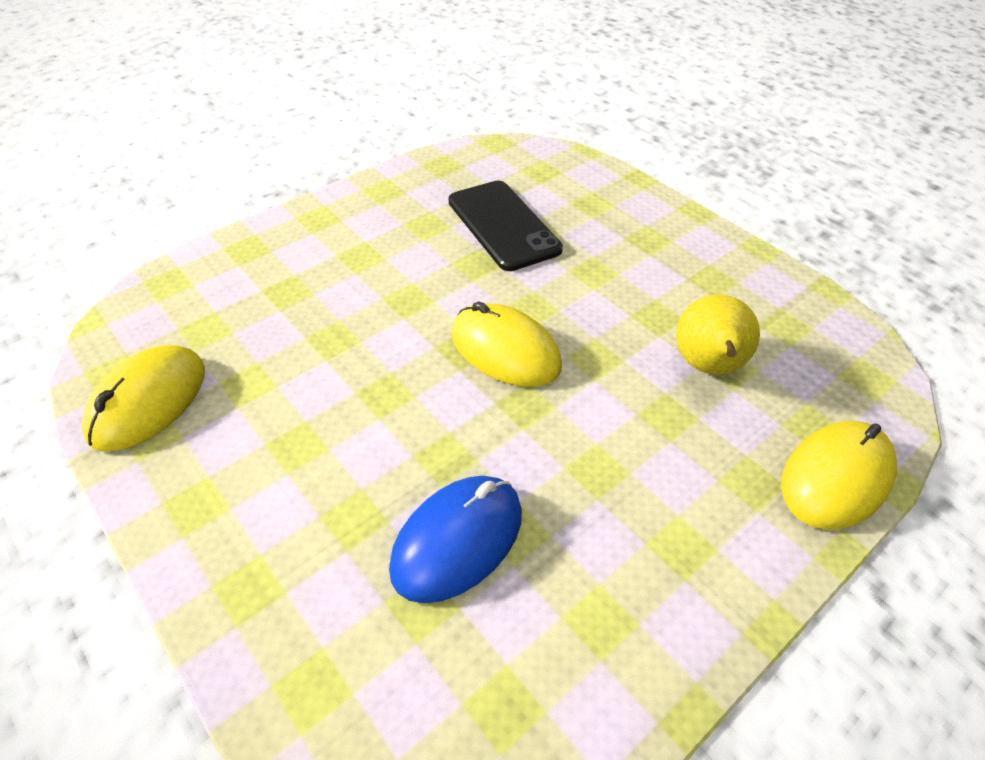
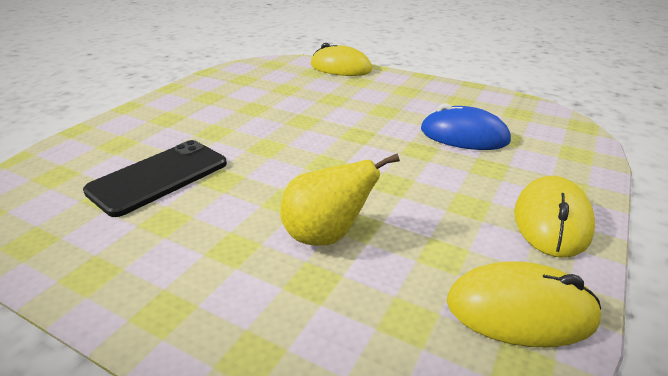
camera: 110 degrees left, 15 degrees down
yellow mouse [451,301,562,387] -> yellow mouse moved to [514,176,595,258]
yellow pear [676,295,760,374] -> yellow pear moved to [280,154,400,246]

